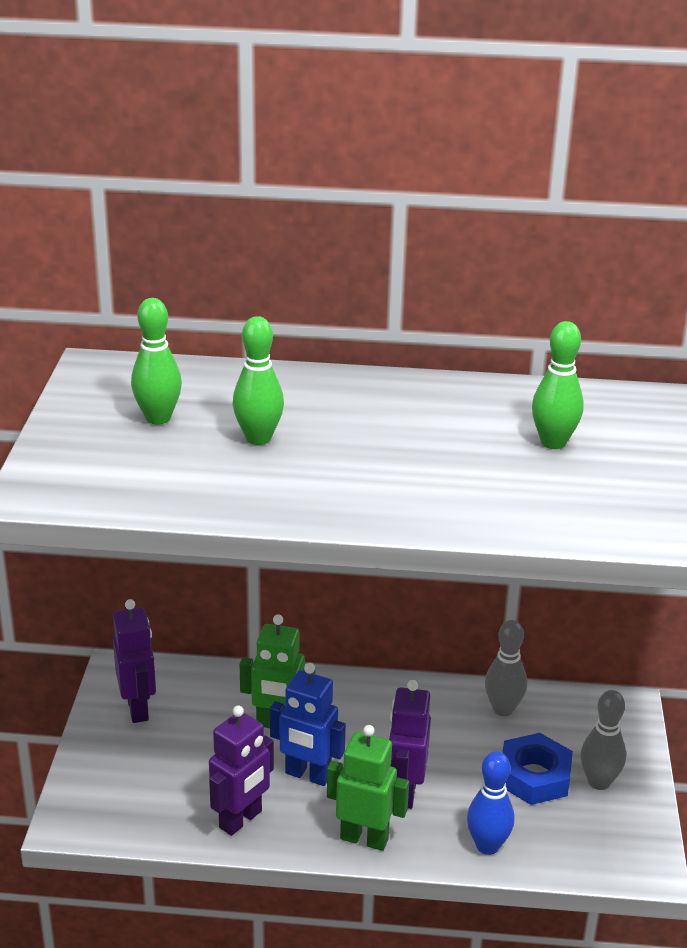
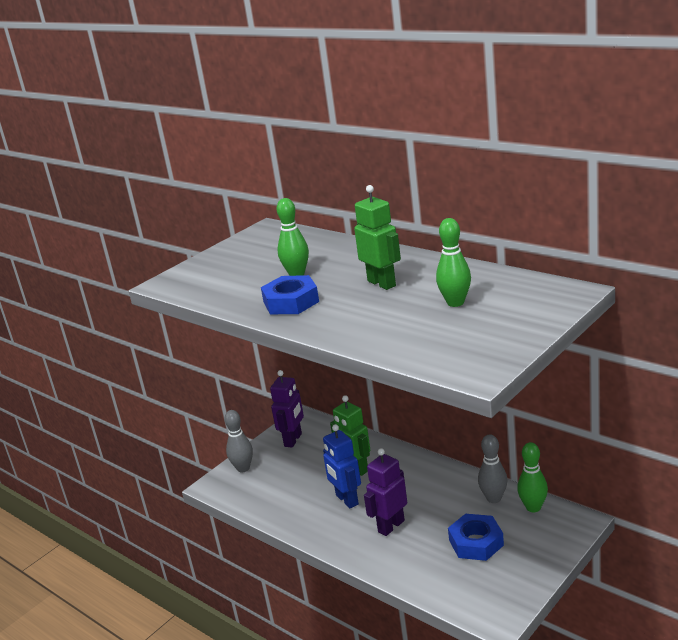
camera: 40 degrees right, 5 degrees down
green bowling pin [131,298,182,424] -> green bowling pin moved to [517,442,548,512]
purple robot [209,705,274,836] -> none
green robot [327,725,409,851] -> green robot moved to [354,185,401,290]
blue bowling pin [467,751,514,855] -> none
grey bowling pin [581,690,626,790] -> grey bowling pin moved to [224,410,253,472]
none -> blue nut [261,275,319,314]

